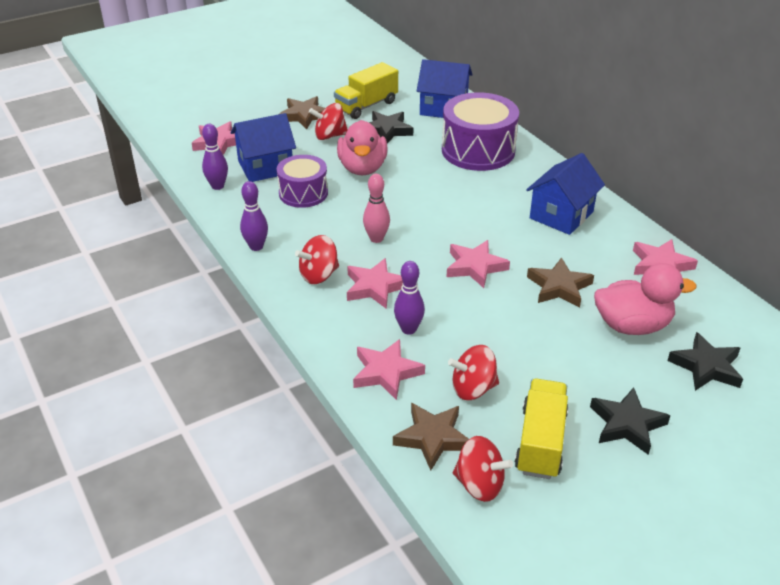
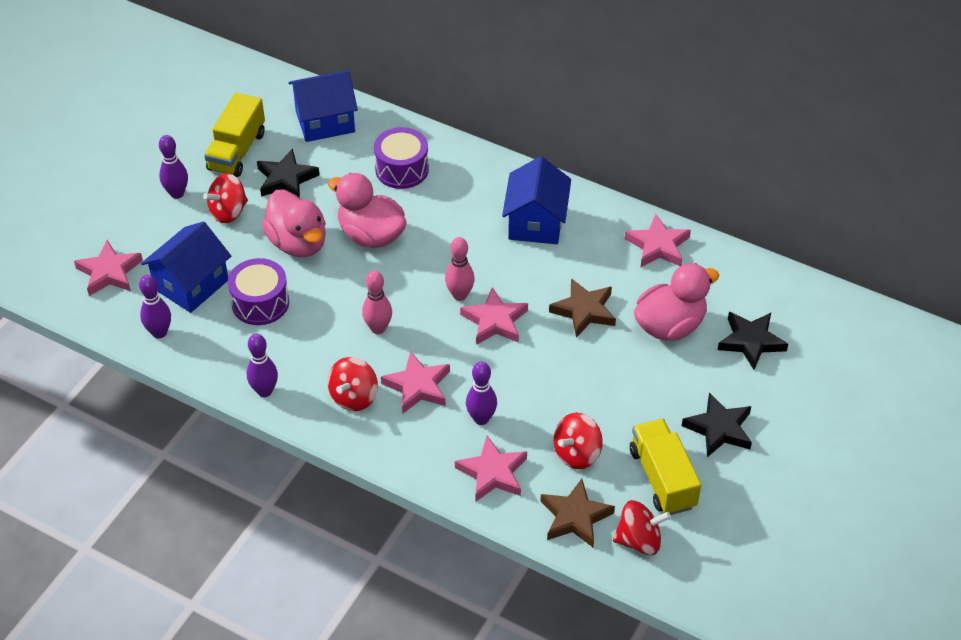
camera: 30 degrees left, 10 degrees up
brown star [279,96,325,130] -> purple bowling pin [159,135,188,199]
purple drum [442,92,519,171] -> purple drum [374,127,429,189], size x0.63
none -> pink duck [328,173,406,248]
none -> pink bowling pin [445,237,475,301]

